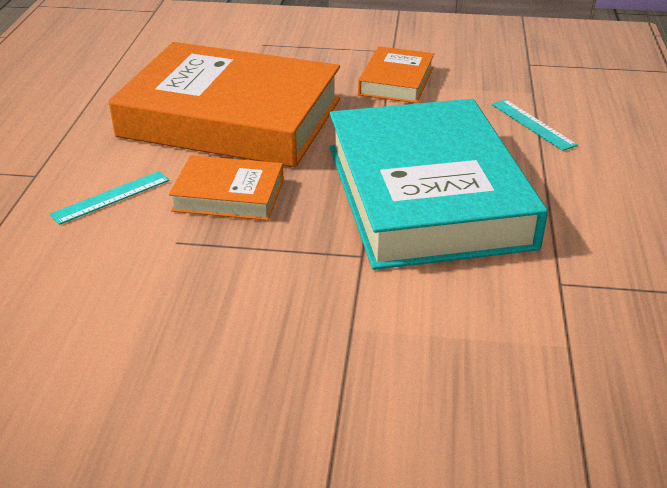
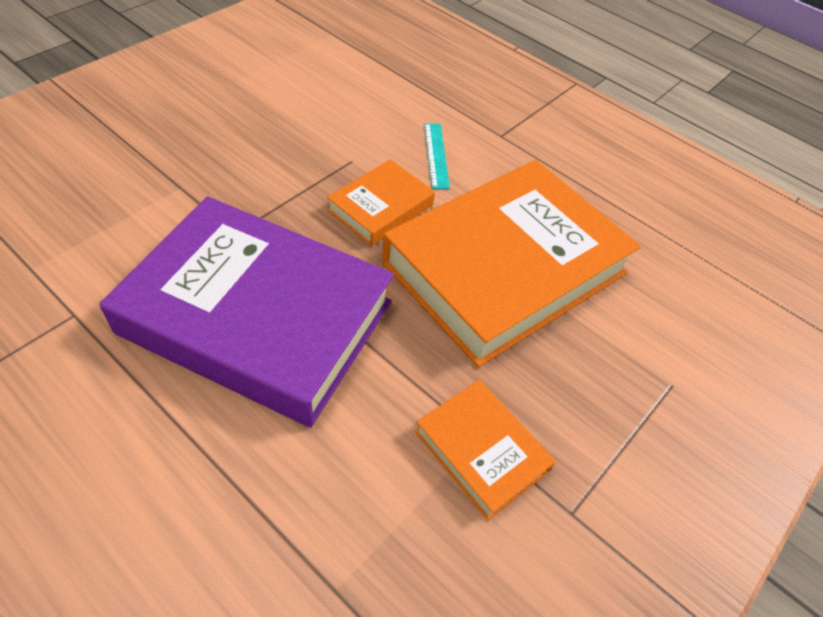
camera: 120 degrees right, 15 degrees up
turquoise book [330,99,548,270] -> purple book [100,196,394,427]
turquoise ruler [492,99,578,151] -> none

